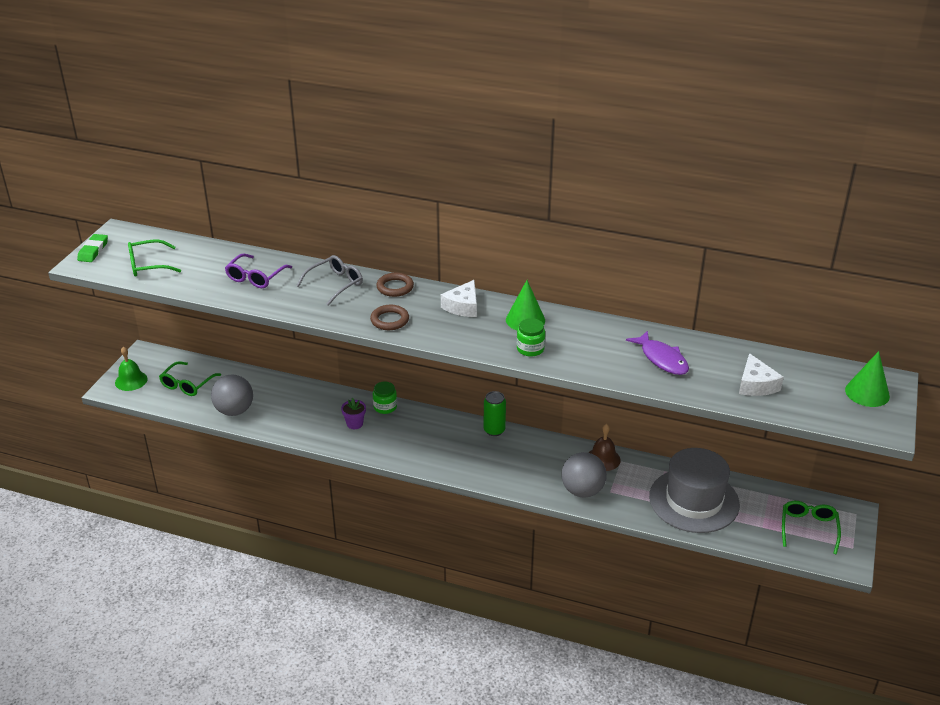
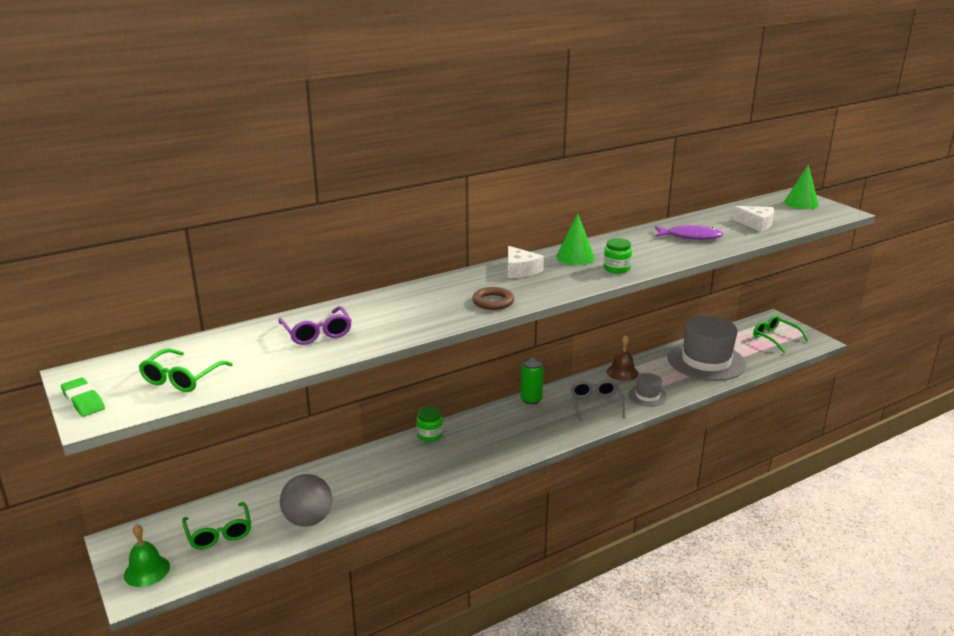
camera: 50 degrees left, 10 degrees down
grey glasses [296,255,363,306] -> grey glasses moved to [570,380,626,421]
purple flower pot [341,398,366,429] -> none
brown ring [376,273,414,297] -> none
grey ball [561,452,607,498] -> grey hat [628,373,667,406]

